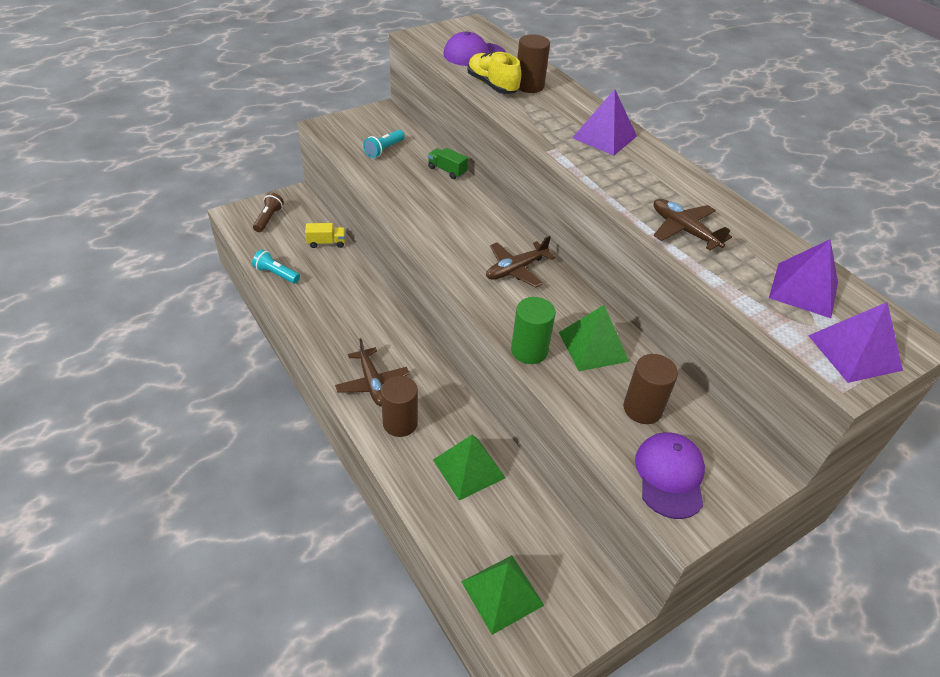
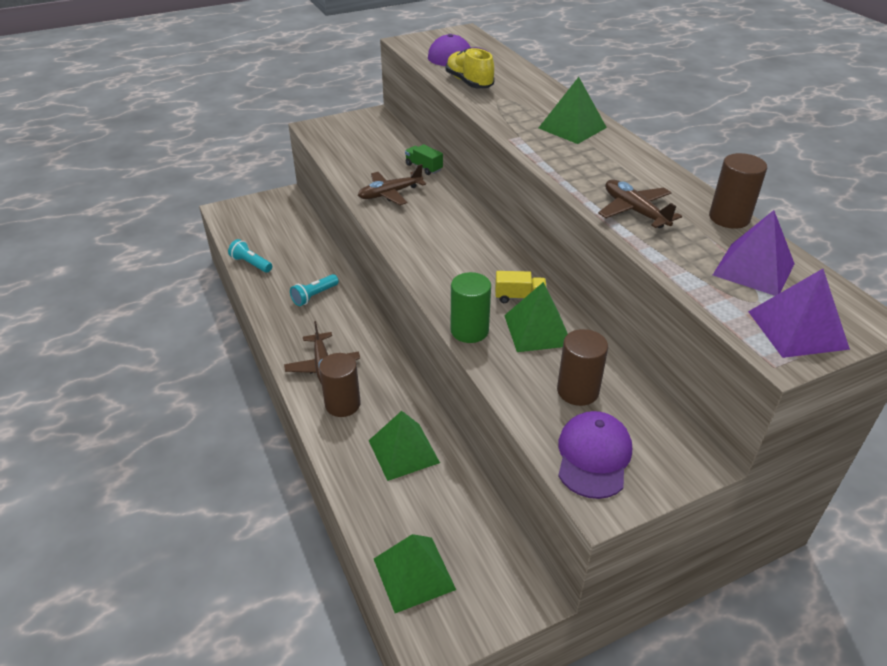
camera: 10 degrees right, 5 degrees down
brown flashlight [253,193,284,232] -> none
yellow truck [305,223,346,248] -> yellow truck moved to [495,271,547,303]
turquoise flashlight [363,130,405,158] -> turquoise flashlight moved to [290,274,339,306]
brown plane [486,236,555,288] -> brown plane moved to [358,164,426,205]
brown cylinder [517,34,550,93] -> brown cylinder moved to [709,153,767,229]
purple pyramid [572,89,637,156] -> green pyramid [539,77,607,144]

